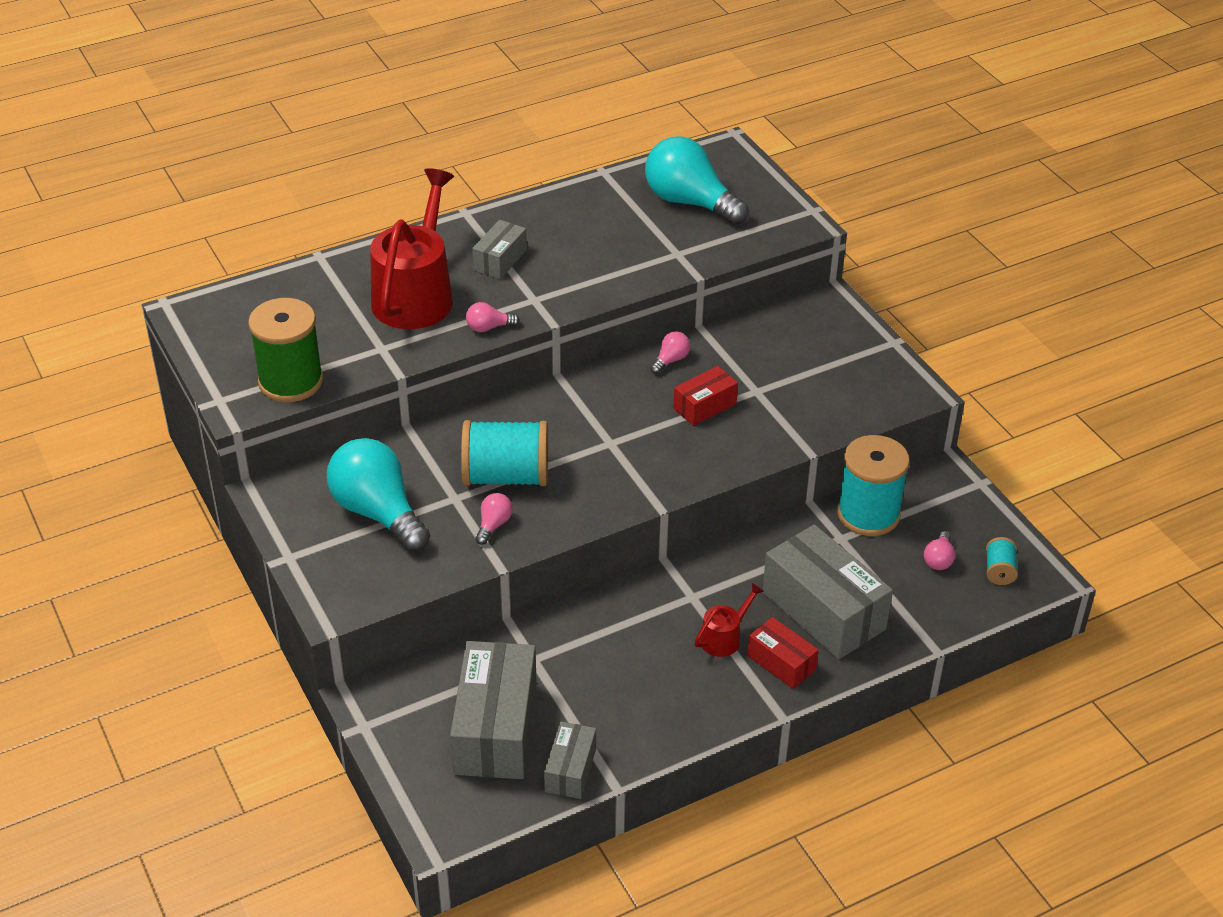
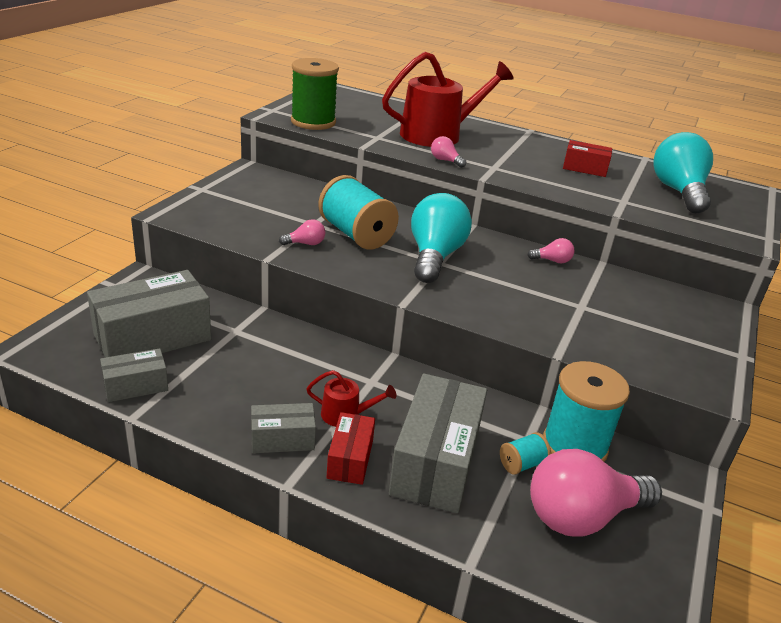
camera: 50 degrees right, 10 degrees down
turquoise light bulb [327,438,430,552] -> turquoise light bulb moved to [411,193,472,283]
grey box [472,220,527,279] -> grey box moved to [251,403,316,453]
red box [673,366,738,426] -> red box moved to [563,140,612,177]
pink light bulb [924,531,955,570] -> pink light bulb [530,449,662,537], size x2.36
turquoise spool [986,537,1018,585] -> turquoise spool moved to [500,432,551,475]

